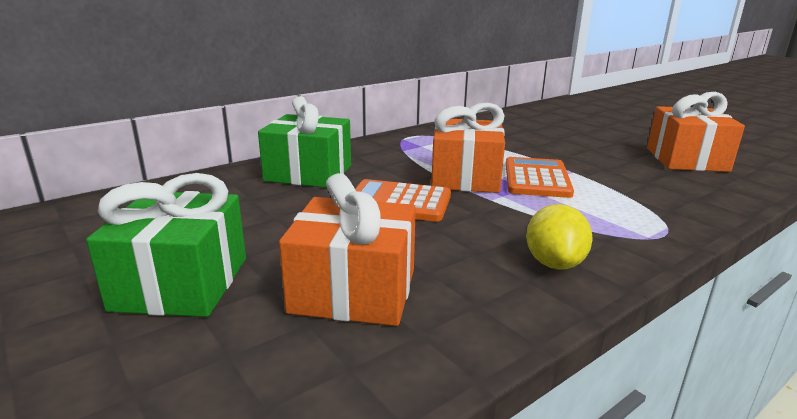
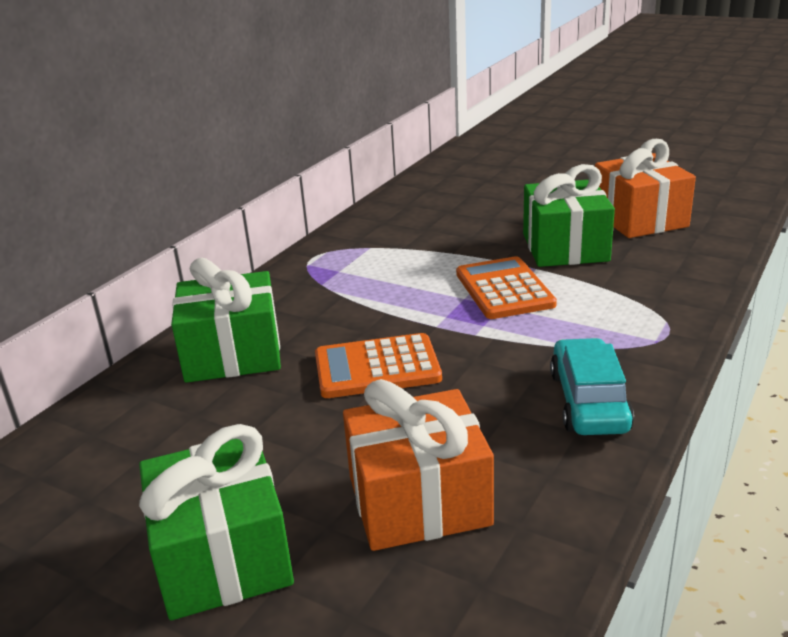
camera: 20 degrees left, 5 degrees up
orange gift [431,103,505,193] -> none
yellow lemon [526,204,593,270] -> turquoise car [550,338,634,435]
none -> green gift [523,164,615,267]

